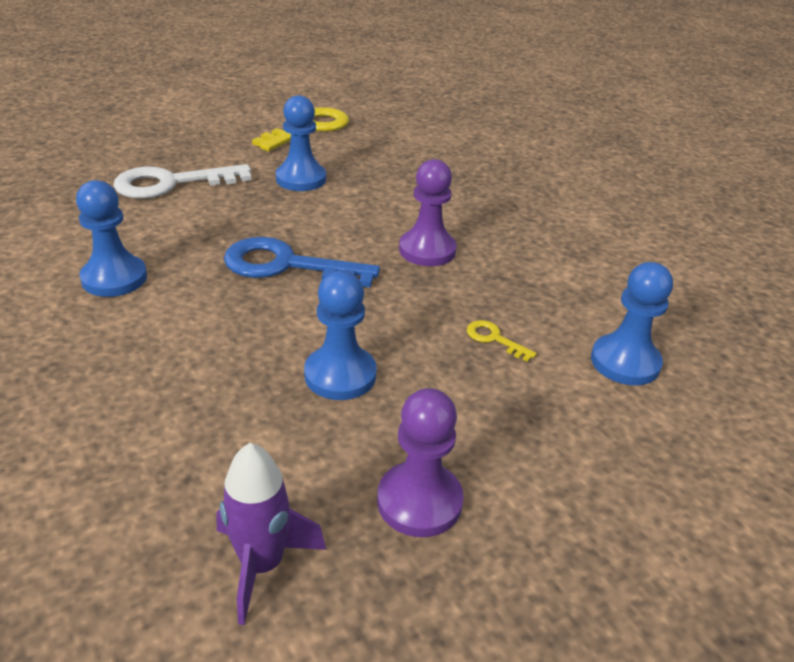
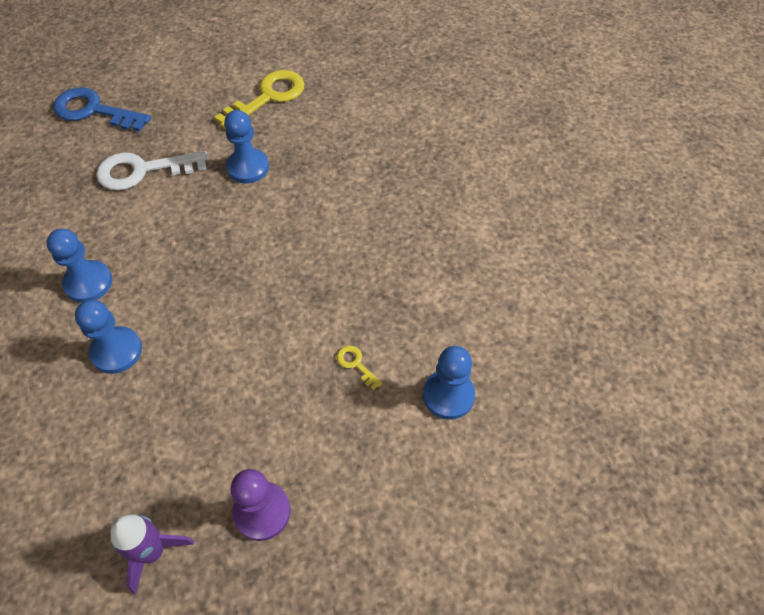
camera: 10 degrees right, 20 degrees up
blue key [224,237,380,287] -> blue key moved to [53,87,151,132]
blue pawn [304,270,377,400] -> blue pawn moved to [75,300,142,374]
purple pawn [399,159,457,266] -> none

